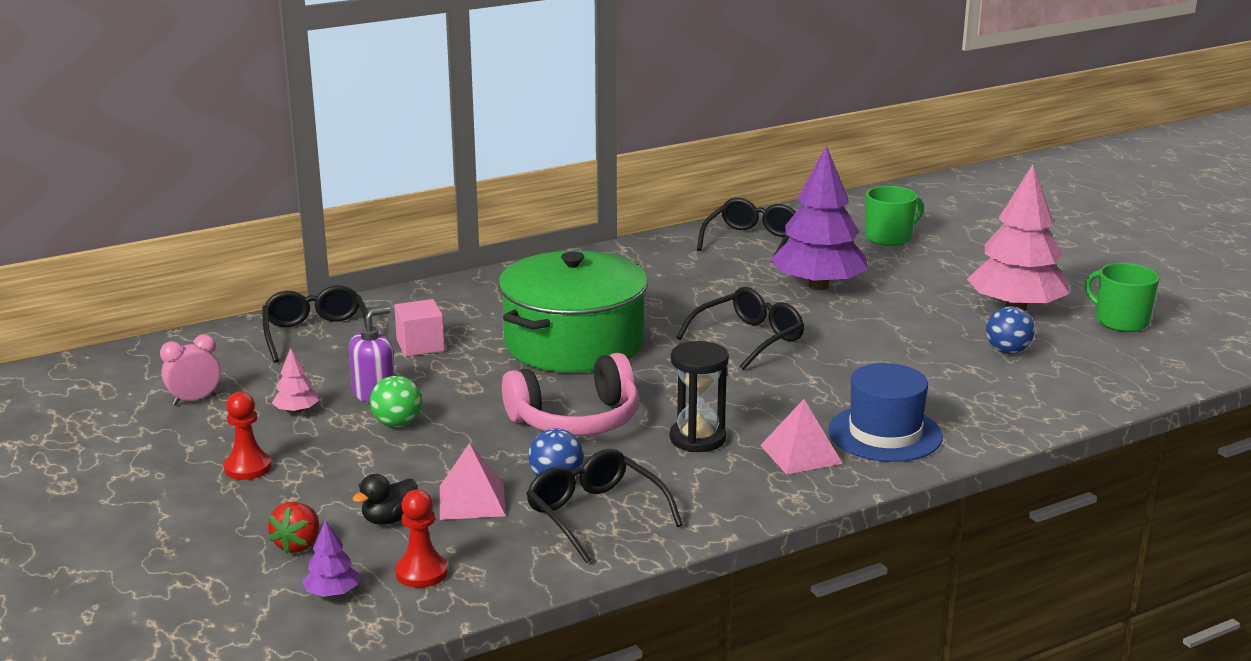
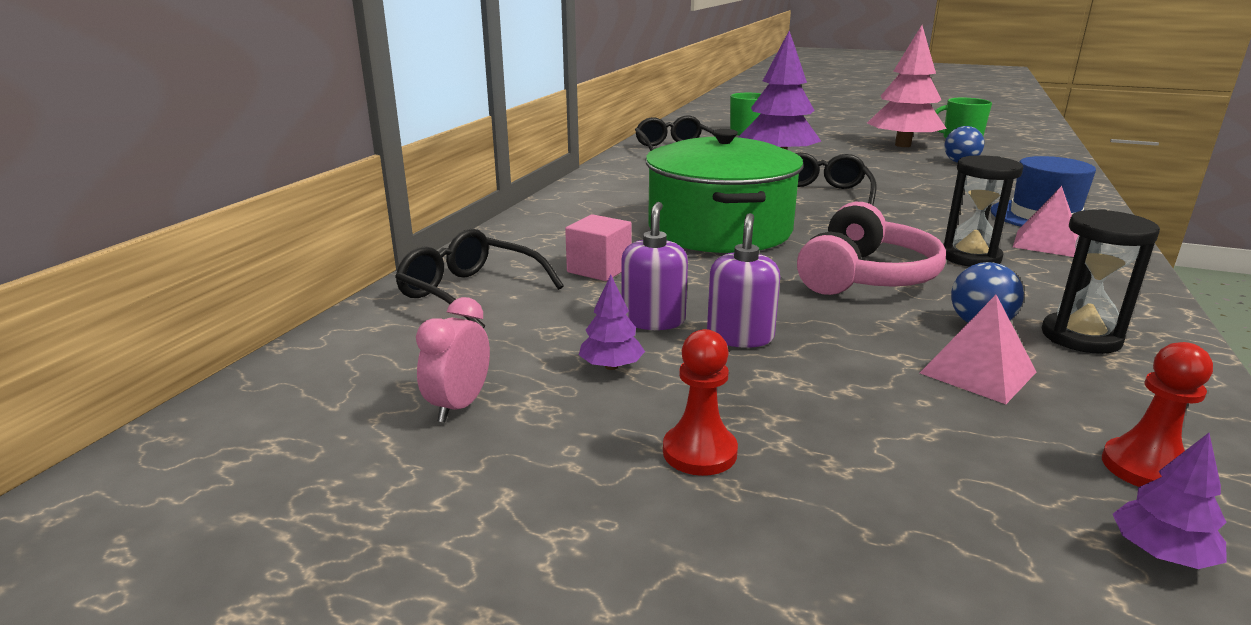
camera: 40 degrees left, 0 degrees up
red strawberry [268,502,319,554] -> none
pink tree [272,348,319,413] -> purple tree [579,275,645,370]
black duck [352,474,418,525] -> none
green ball [370,376,422,427] -> purple soap dispenser [707,213,780,348]
black glasses [526,449,683,563] -> black hourglass [1042,209,1160,354]

